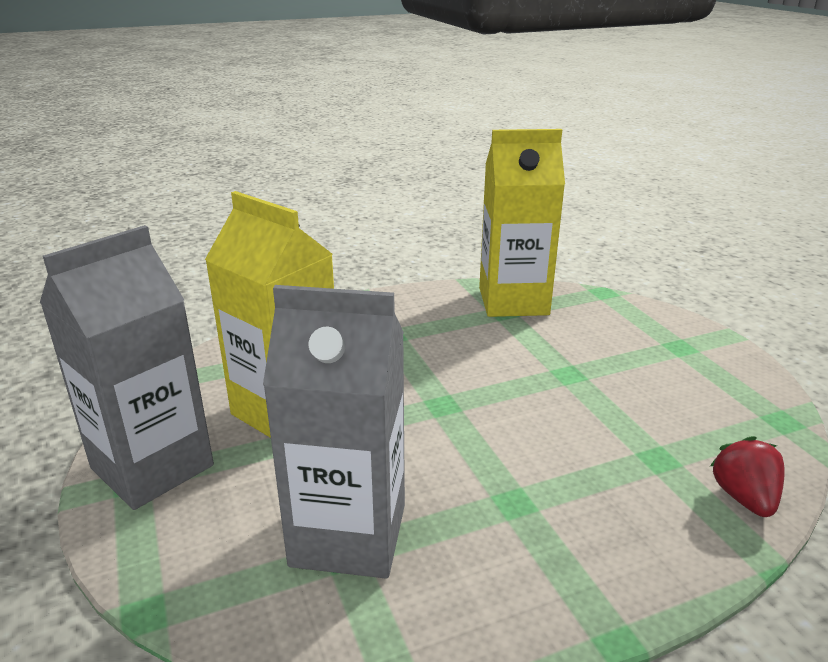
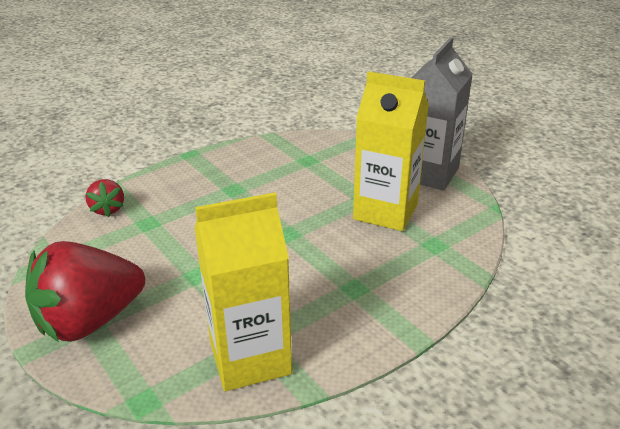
camera: 165 degrees right, 5 degrees up
grey carton [263,285,405,578] -> none
none -> red strawberry [25,241,145,342]

